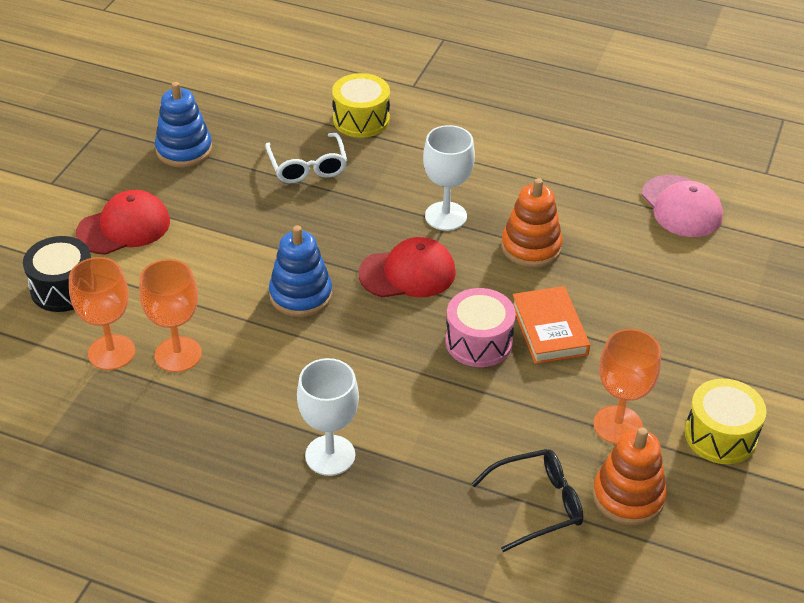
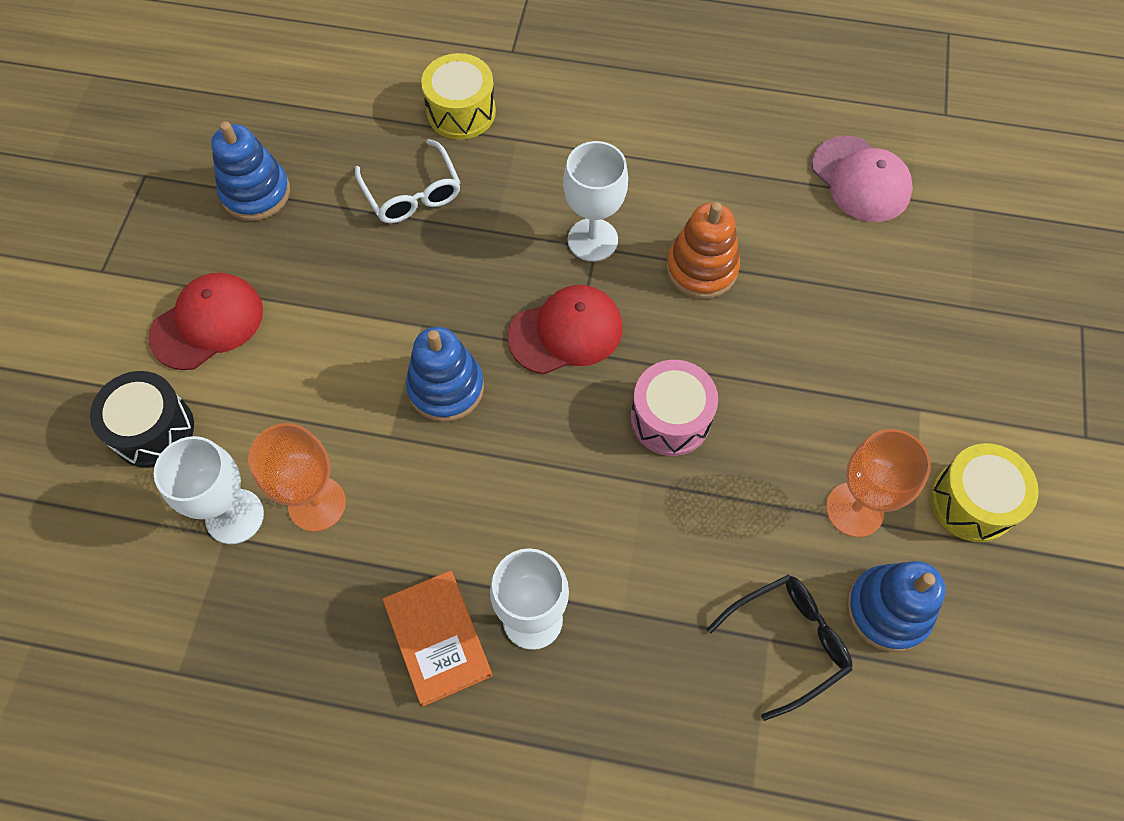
camera: 10 degrees left, 20 degrees up
orange goblet [69,257,135,370] -> white goblet [154,436,264,544]
orange book [512,286,590,364] -> orange book moved to [382,571,492,707]
orange stacking toy [593,427,667,526] -> blue stacking toy [846,561,946,652]

